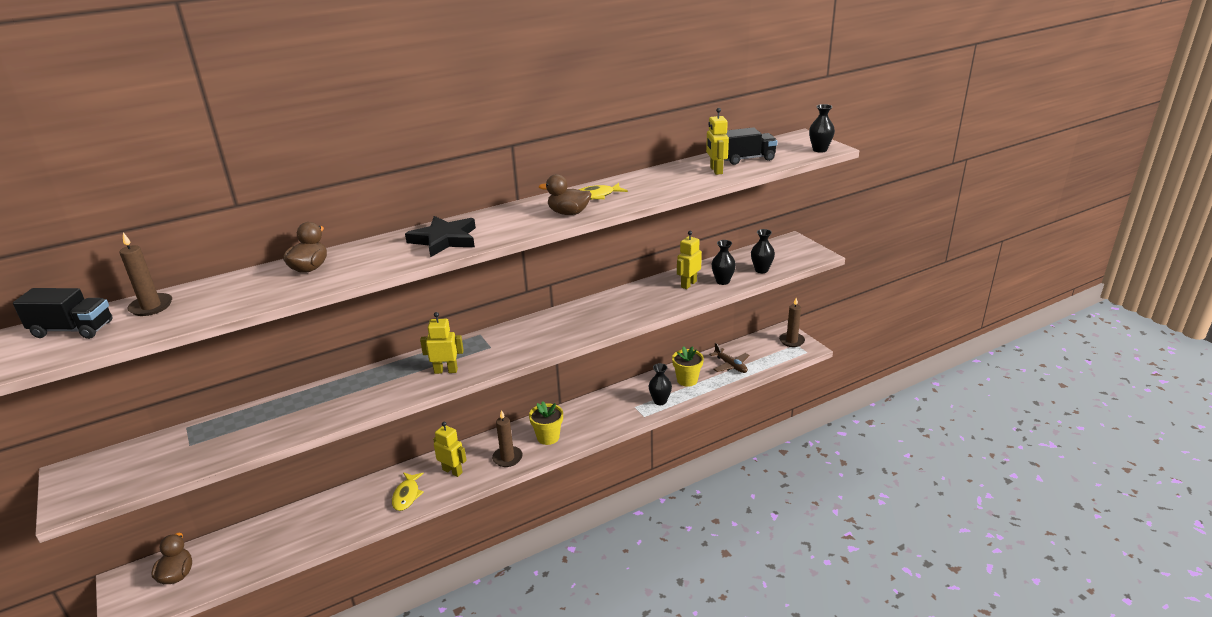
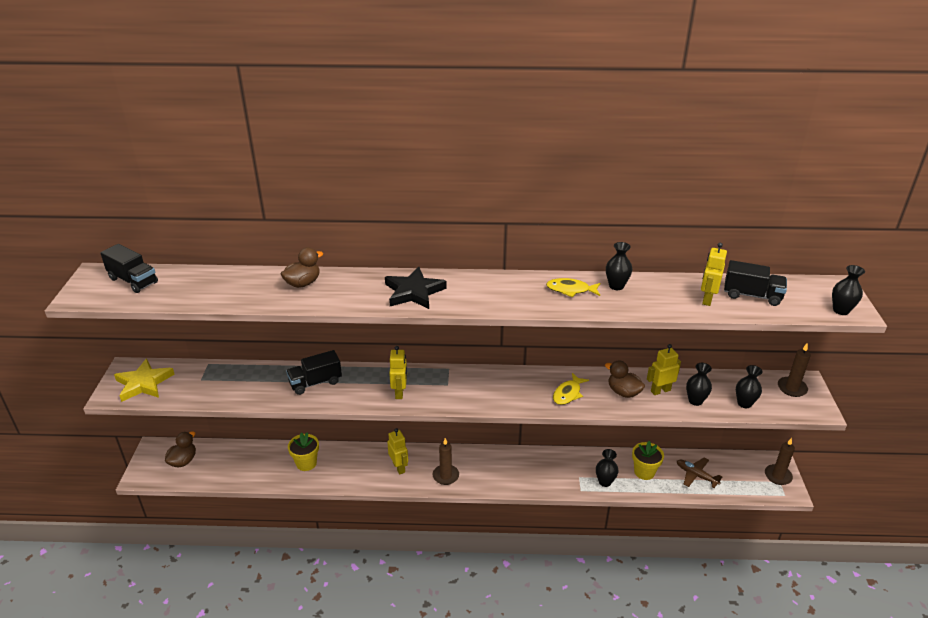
camera: 30 degrees right, 5 degrees up
brown candle [119,233,172,316] -> brown candle moved to [778,343,811,397]
yellow fish [392,472,424,511] -> yellow fish moved to [553,373,589,405]
yellow robot [420,312,464,374] -> yellow robot turned 60 degrees clockwise [389,346,407,399]
yellow flower pot [529,401,563,445] -> yellow flower pot moved to [288,432,319,471]
brown duck [539,174,591,215] -> brown duck moved to [605,360,645,398]
brown plane [710,343,750,373] -> brown plane turned 135 degrees clockwise [677,458,722,488]
none -> yellow star [114,358,175,402]
none -> black truck [286,350,342,395]
none -> black vase [606,242,632,290]

